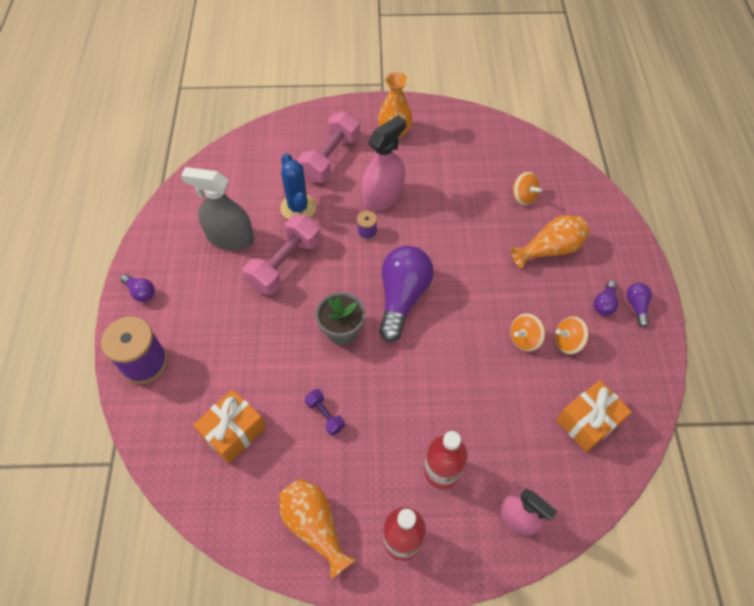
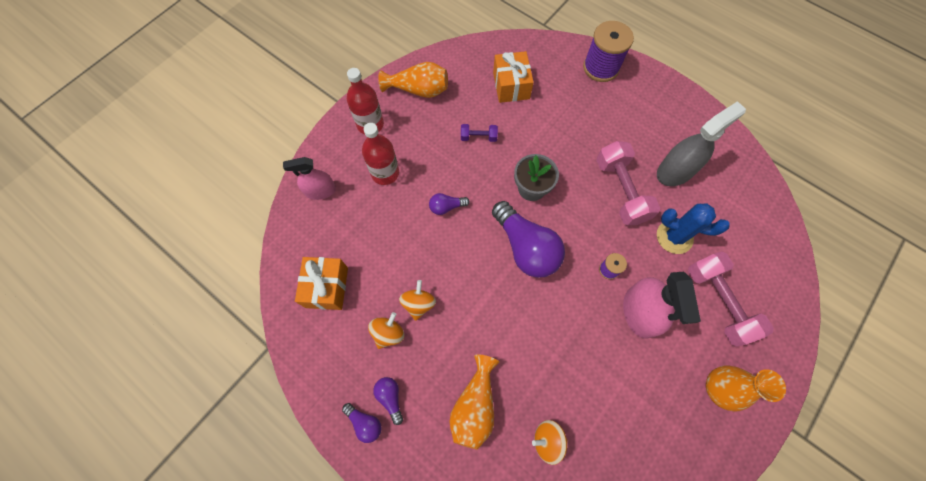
camera: 130 degrees right, 10 degrees up
purple light bulb [120,274,155,302] -> purple light bulb moved to [429,193,470,215]

